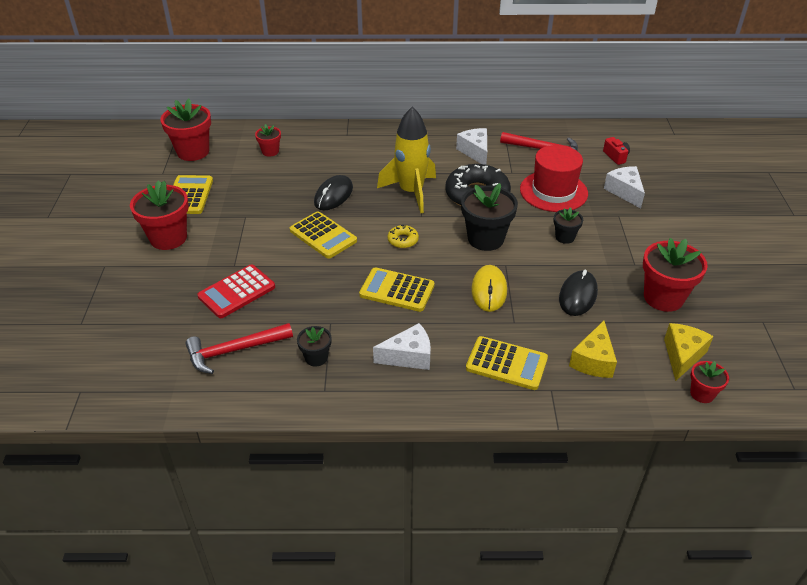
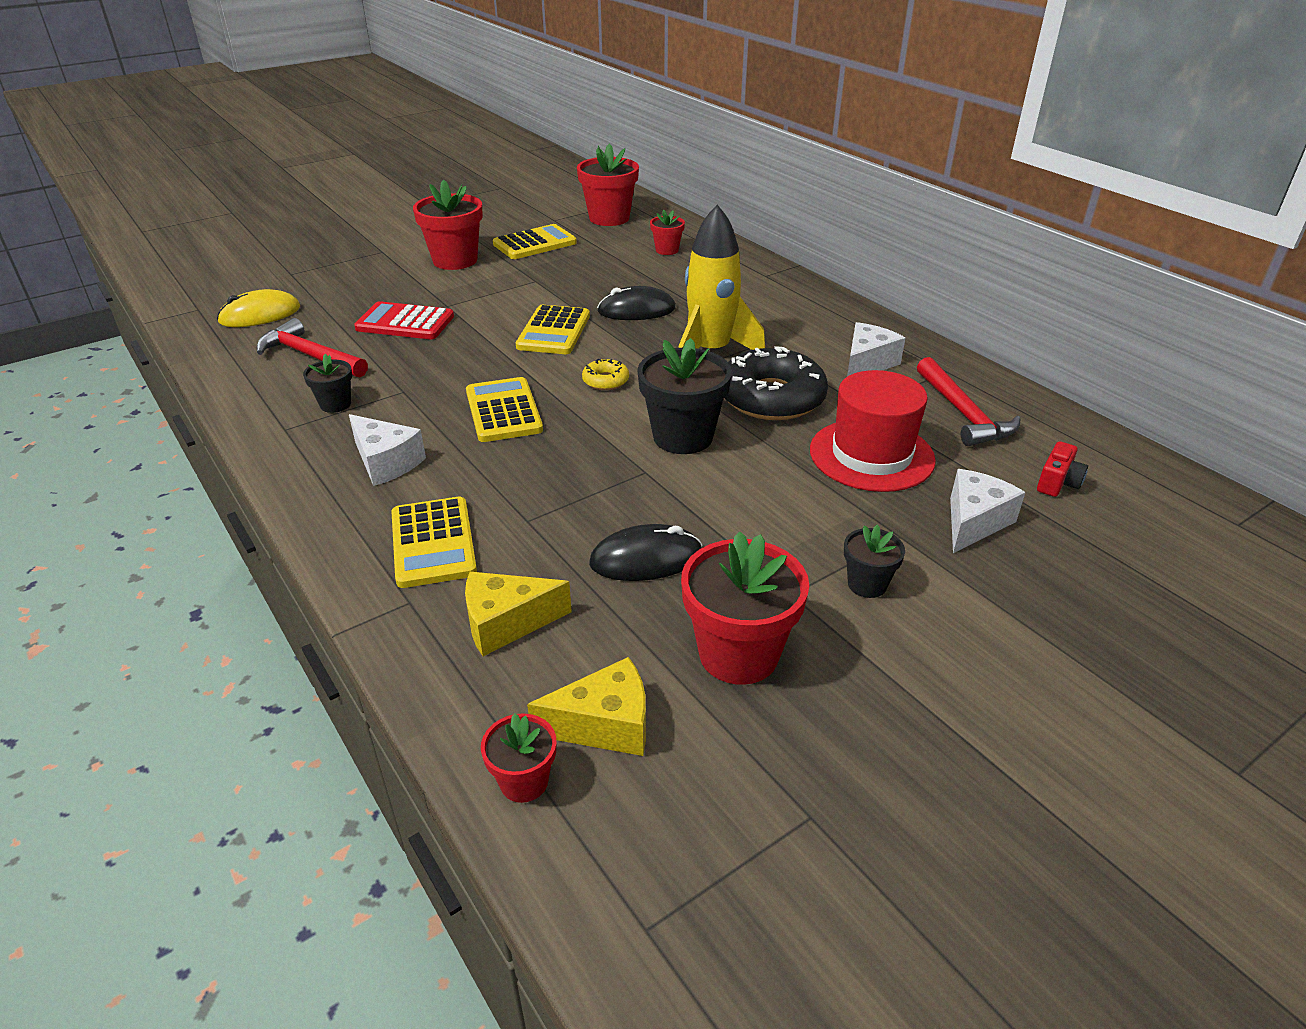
camera: 55 degrees right, 5 degrees down
yellow mouse [471,265,507,312] -> yellow mouse moved to [217,289,300,327]
black flower pot [553,207,583,244] -> black flower pot moved to [844,525,905,598]

